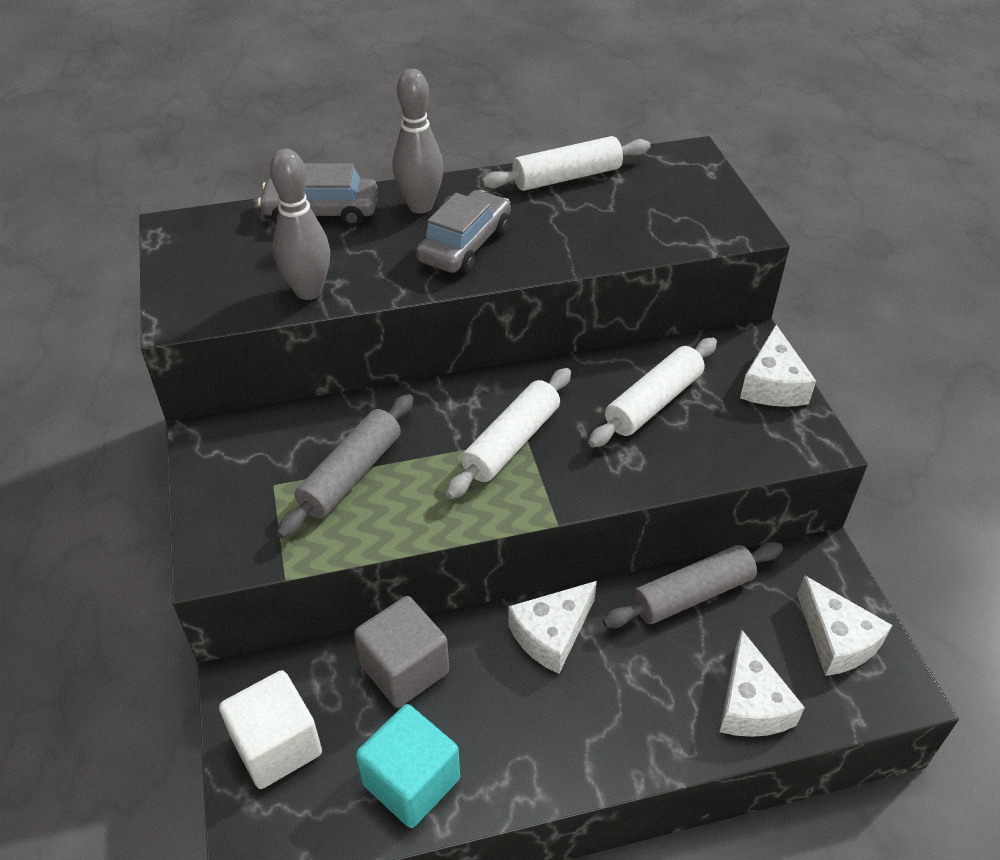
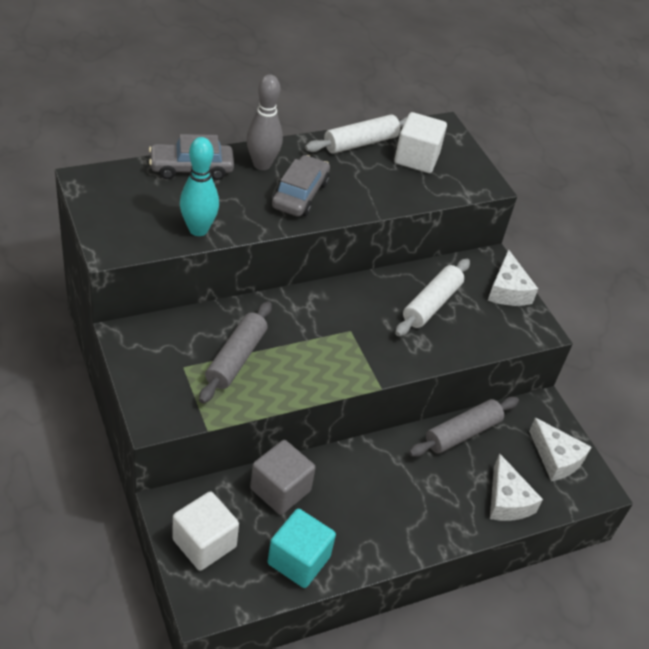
camera: 15 degrees left, 0 degrees up
grey bowling pin [270,149,330,300] -> turquoise bowling pin [180,137,219,236]
white rolling pin [446,368,571,499] -> none
white cheese [508,581,597,674] -> none
none -> white cube [394,112,447,173]

